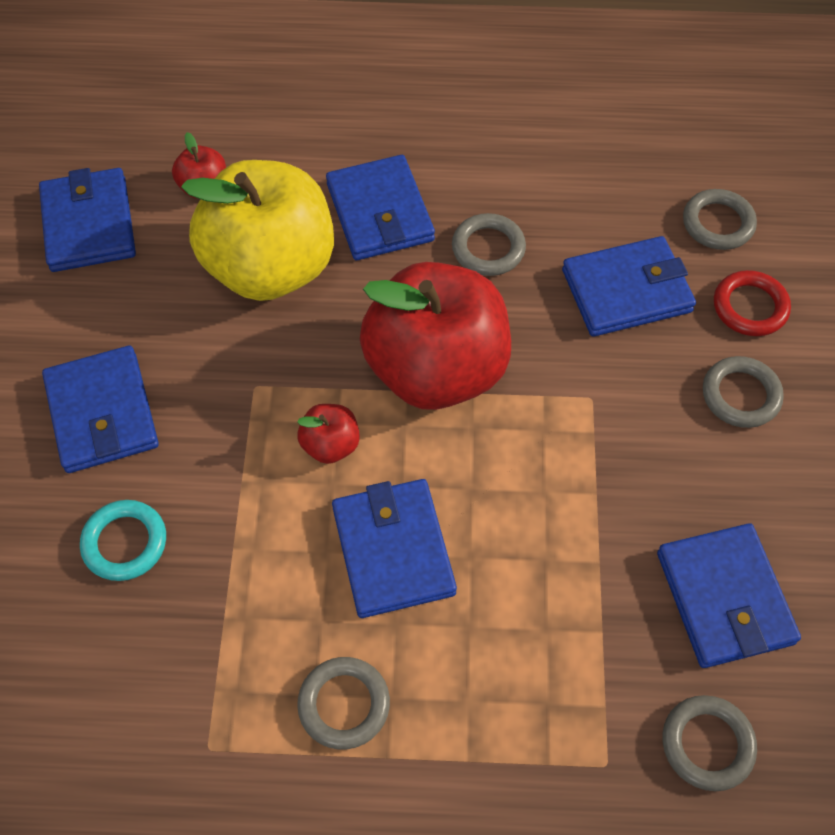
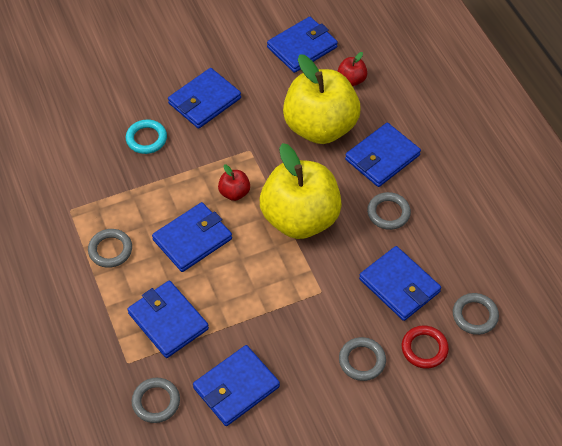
camera: 65 degrees right, 5 degrees down
red apple [360,262,511,410] -> yellow apple [260,143,342,239]
none -> blue wallet [127,281,209,358]

